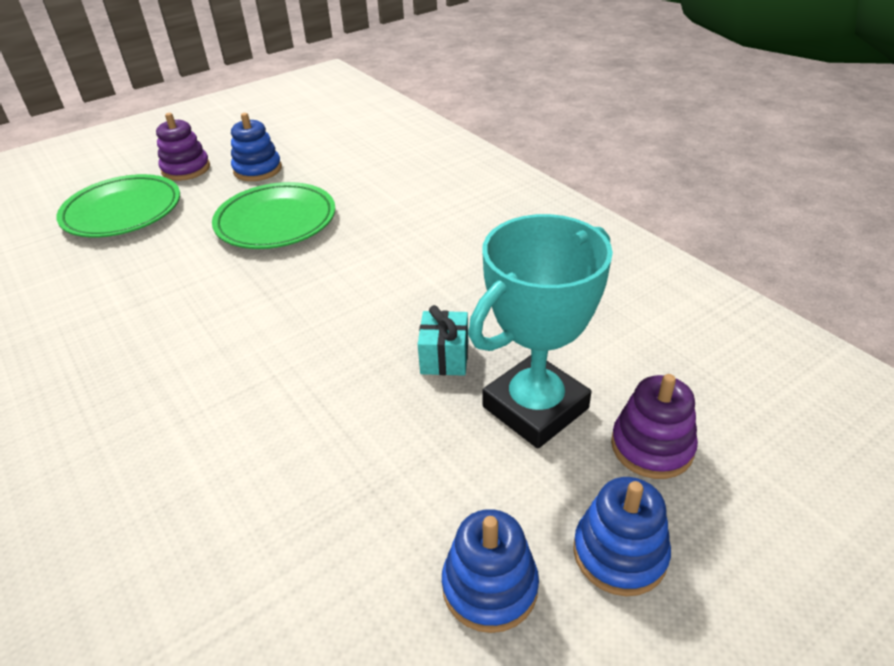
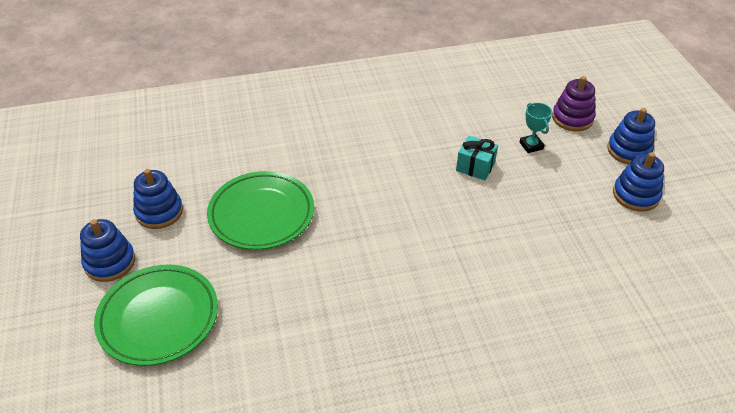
camera: 70 degrees left, 5 degrees up
purple stacking toy [156,113,210,181] -> blue stacking toy [80,219,135,282]
turquoise trophy [468,214,613,448] -> turquoise trophy [520,103,552,153], size x0.42

